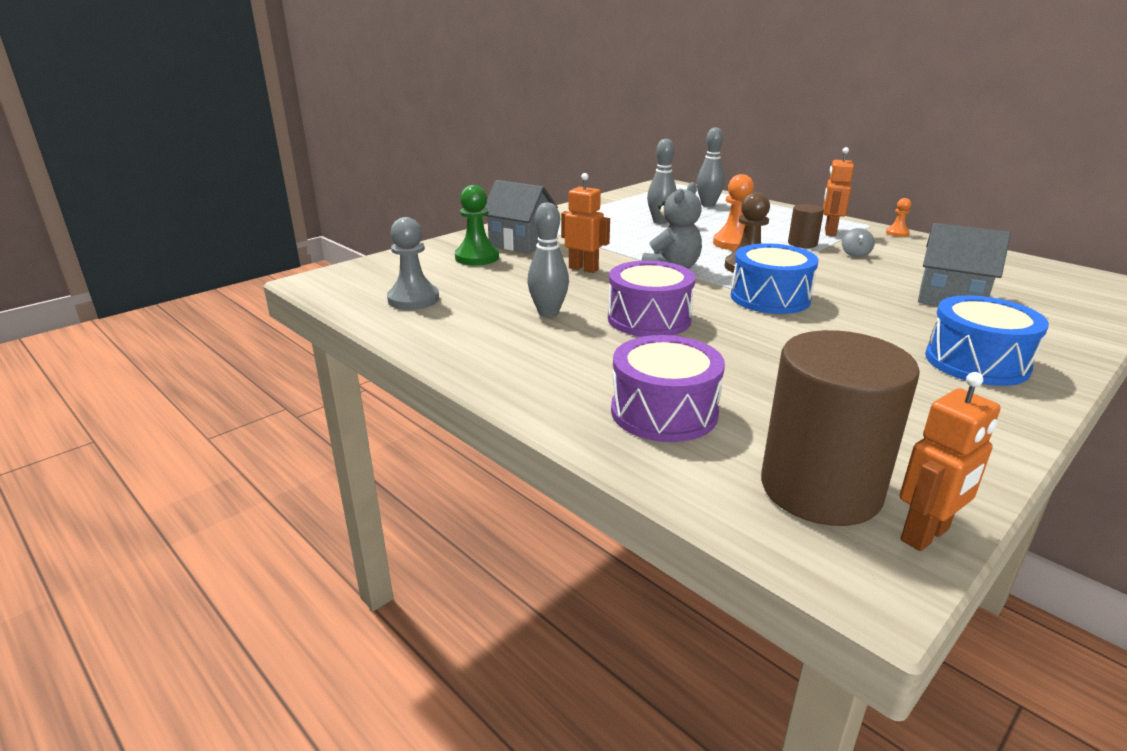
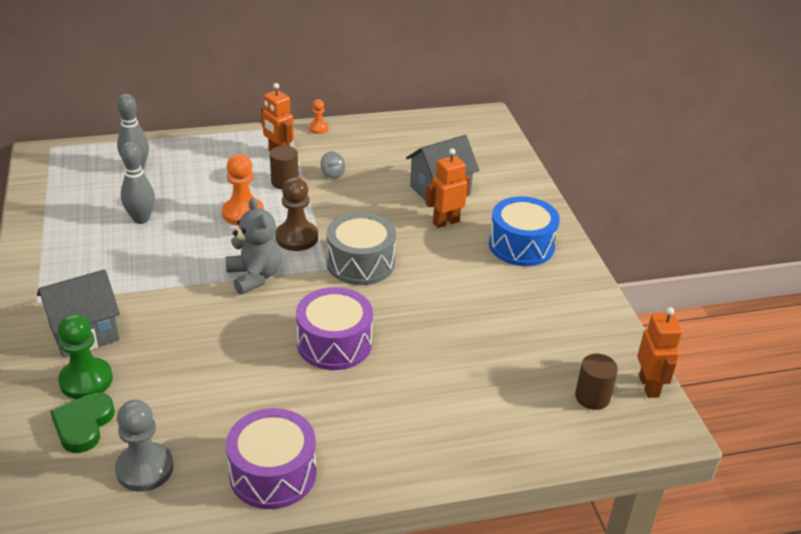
camera: 60 degrees left, 10 degrees up
grey bowling pin [527,202,569,317] -> none
orange robot [561,173,610,273] -> orange robot moved to [425,149,470,228]
purple drum [611,335,725,442] -> purple drum moved to [226,408,316,509]
blue drum [731,243,818,314] -> grey drum [326,212,396,285]
brown cylinder [761,330,920,526] -> brown cylinder [575,354,618,410], size x0.48
none -> green heart [50,393,115,453]

